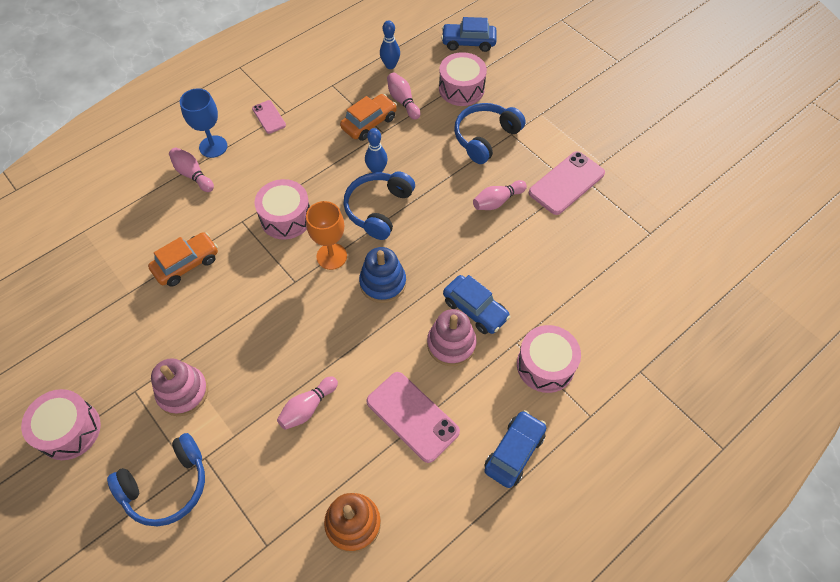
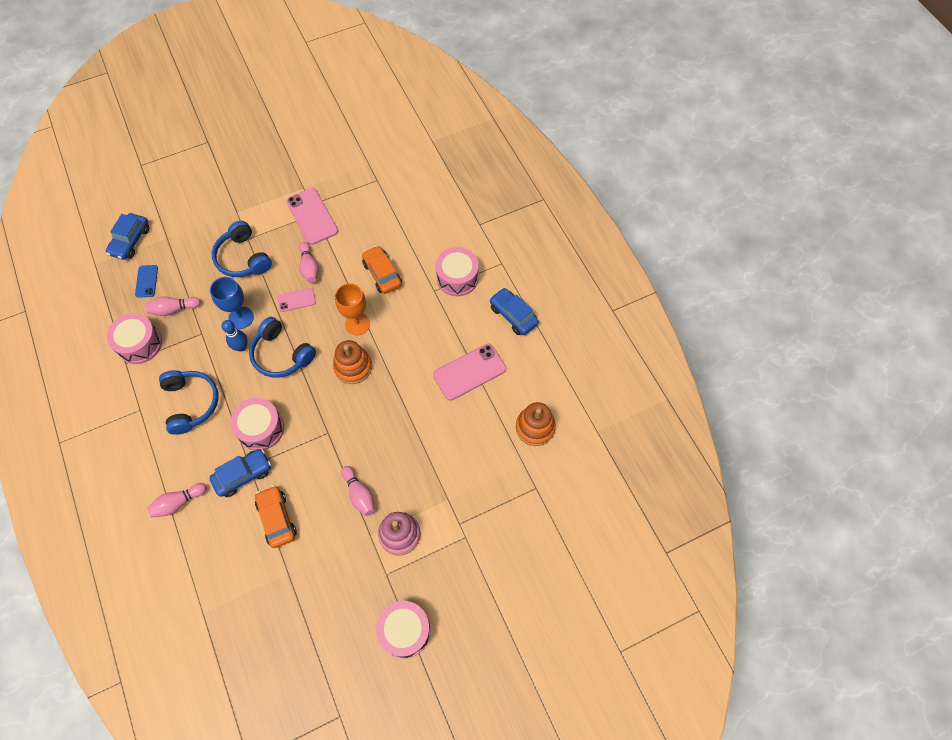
camera: 75 degrees left, 5 degrees up
blue headphones [107,433,205,527] -> blue headphones moved to [159,370,219,435]
blue goblet [180,88,227,158] -> blue goblet moved to [210,277,254,329]
pink phone [252,100,286,134] -> pink phone moved to [277,288,316,312]
pink bowling pin [277,376,338,430] -> pink bowling pin moved to [341,466,375,516]
orange goblet [306,201,347,270] -> orange goblet moved to [335,283,370,335]
orange car [340,94,397,141] -> orange car moved to [362,245,402,294]
blue stacking toy [359,247,406,303] -> orange stacking toy [333,340,372,384]
blue bowling pin [380,20,400,69] -> none
pink stacking toy [427,309,476,366] -> none
pink drum [439,52,487,106] -> pink drum moved to [107,313,162,364]
blue car [443,275,510,334] -> blue car moved to [209,449,271,497]
none -> blue phone [135,265,158,298]

